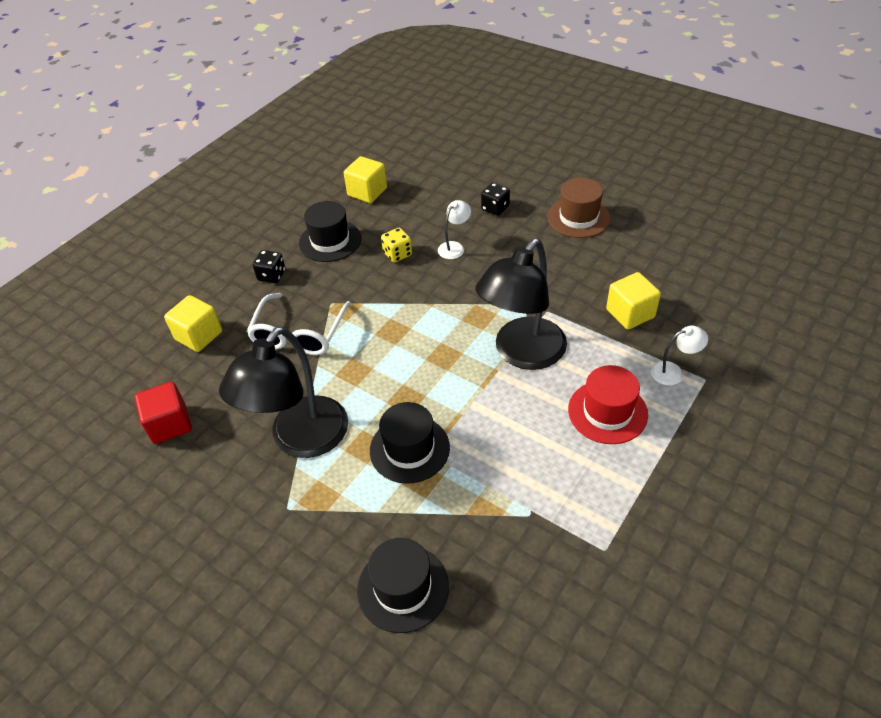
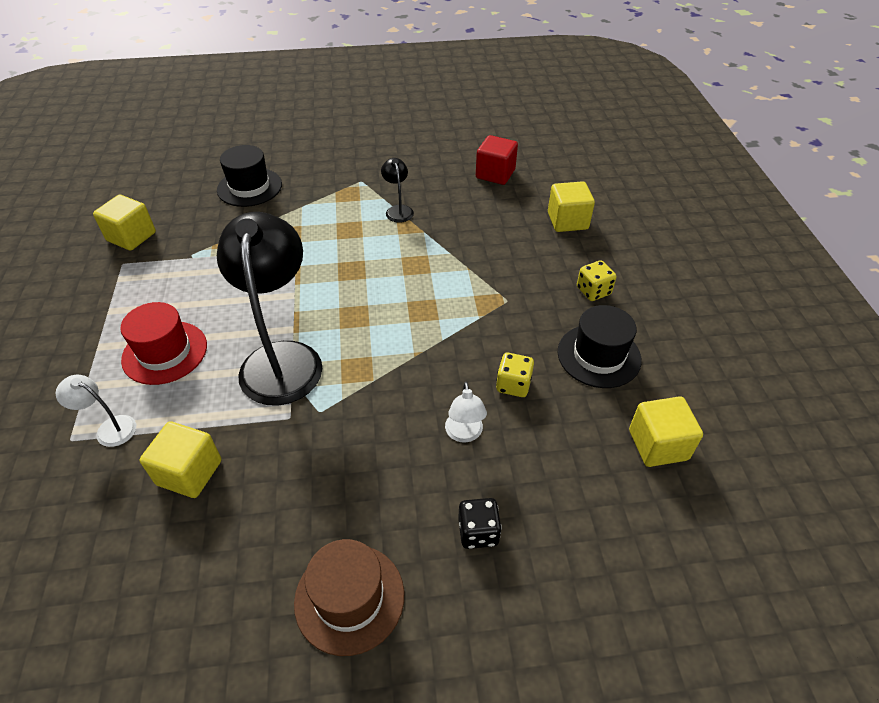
camera: 135 degrees right, 0 degrees up
black lamp [219,326,348,458] -> black lamp [381,158,414,223], size x0.43
white glasses [246,293,351,355] -> none
black dice [253,250,286,283] -> yellow dice [577,260,616,301]
black hat [370,402,450,484] -> none
white lamp [651,326,708,386] -> white lamp turned 75 degrees clockwise [56,375,136,447]
none -> yellow cube [93,195,156,251]

